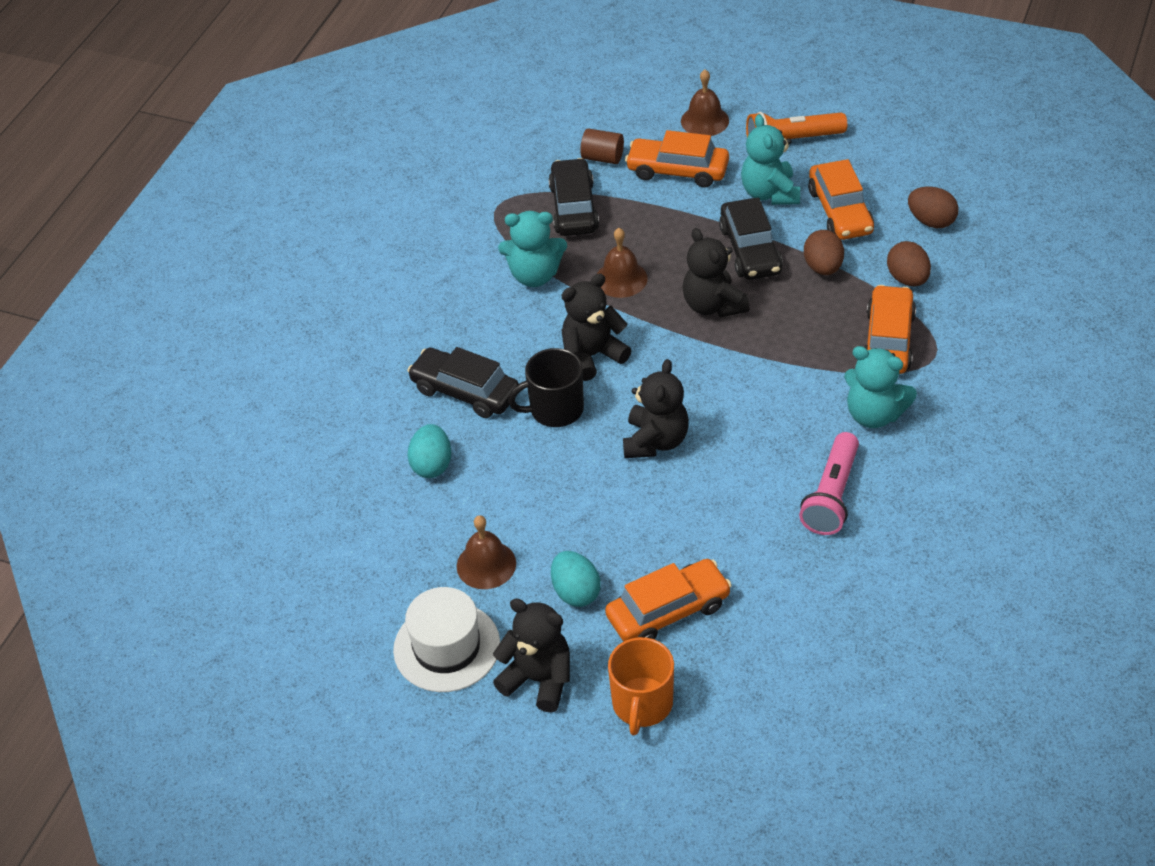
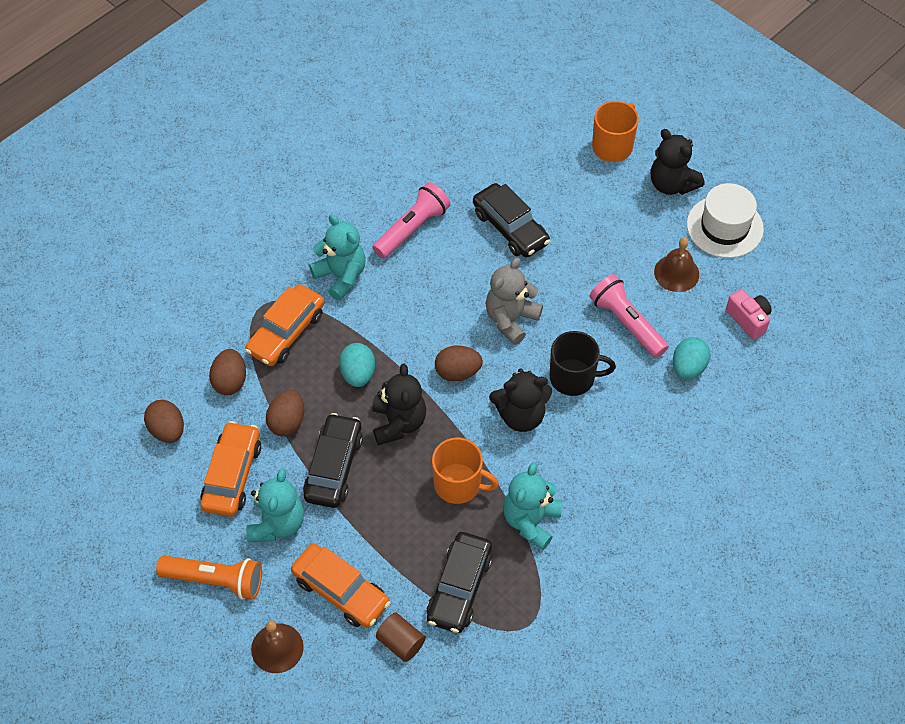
camera: 160 degrees left, 10 degrees up
black car [407,347,519,418] -> black car moved to [473,183,550,257]
turquoise teddy bear [498,211,567,287] -> turquoise teddy bear turned 90 degrees counterclockwise [503,462,562,550]
turquoise egg [551,551,601,607] -> turquoise egg moved to [339,343,375,387]
brown bell [597,228,648,298] -> orange mug [432,438,499,504]
orange car [605,559,732,641] -> none
black teddy bear [623,359,689,458] -> grey teddy bear [486,258,543,345]
none -> brown egg [435,345,483,382]
none -> pink flashlight [590,274,669,358]
none -> pink camera [726,289,772,340]

